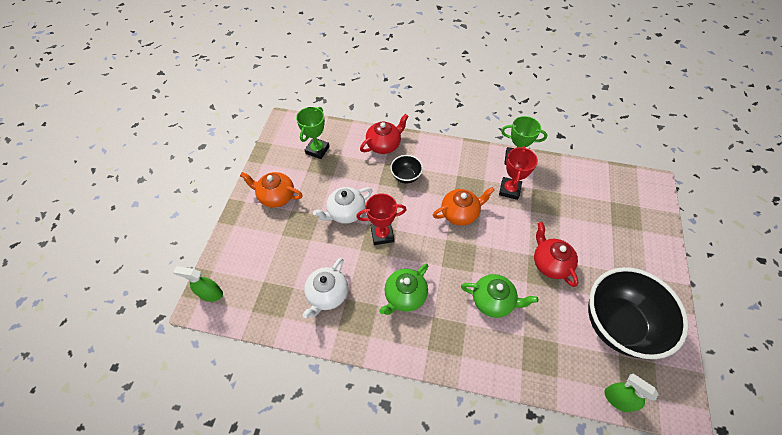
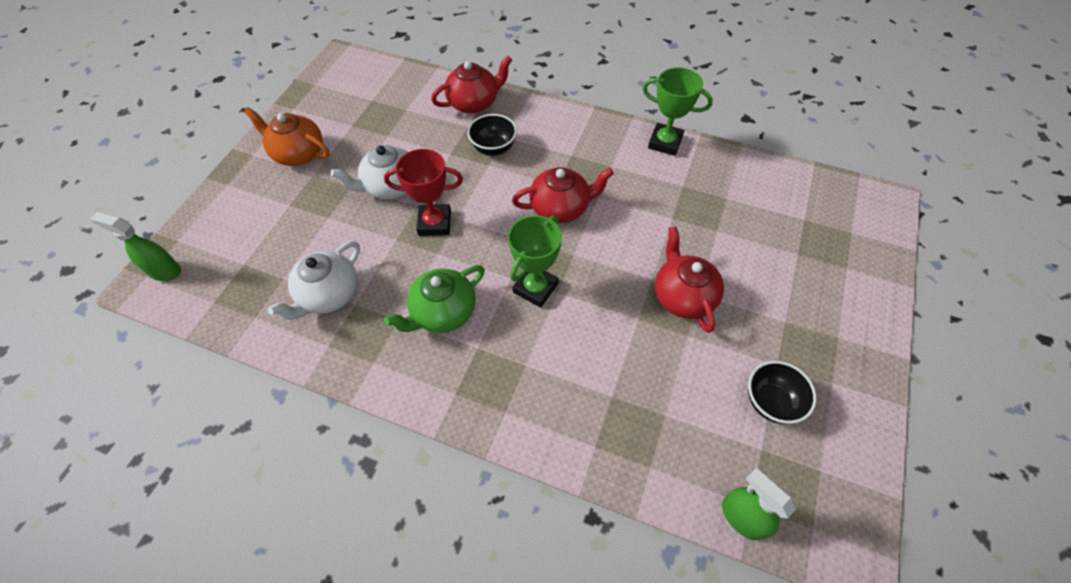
camera: 10 degrees right, 0 degrees up
green trophy [296,107,330,159] -> green trophy moved to [508,215,562,308]
orange teapot [433,187,495,226] -> red teapot [512,167,614,223]
green teapot [461,274,538,318] -> none
red trophy [499,146,538,200] -> none
black bowl [588,267,689,359] -> black bowl [748,361,817,424], size x0.44

